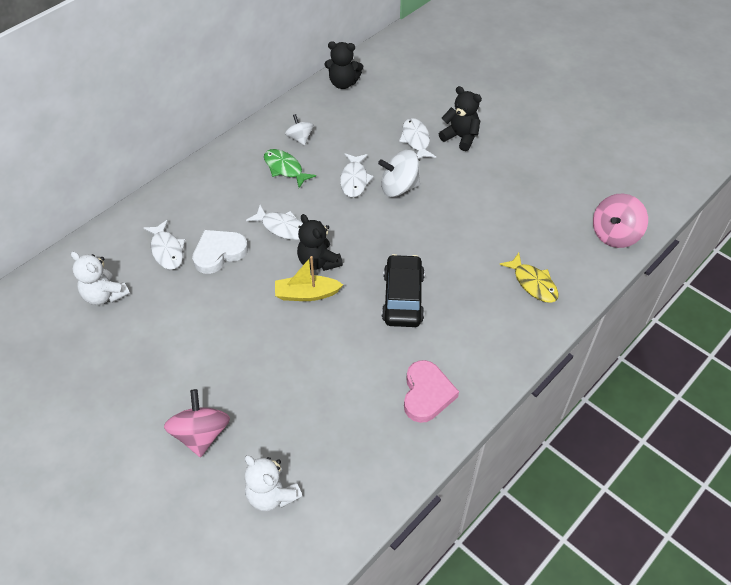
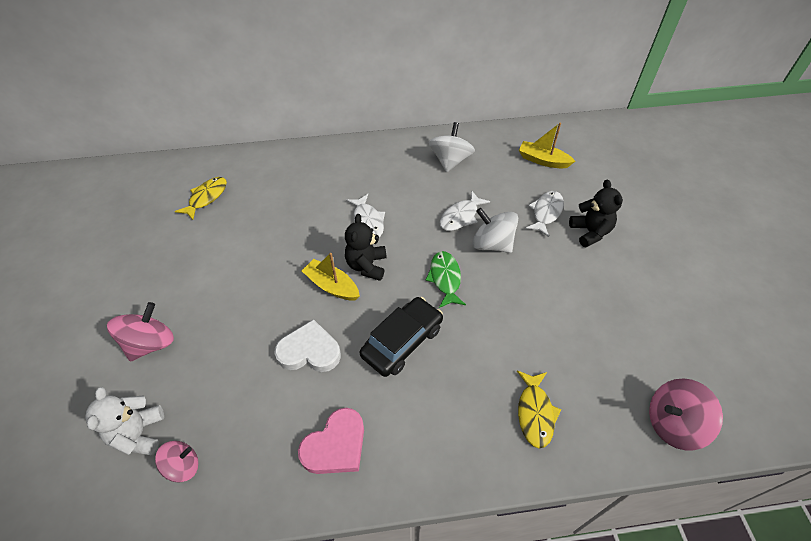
camera: 40 degrees right, 0 degrees up
white teddy bear [71,251,130,305] -> yellow fish [175,177,227,220]
white fish [143,220,185,270] -> none
white heart [192,230,248,274] -> white heart moved to [275,319,341,372]
green fish [264,149,316,188] -> green fish moved to [425,251,466,308]
white spinning top [285,114,314,145] -> white spinning top [429,122,475,172], size x1.60
black teddy bear [325,41,363,89] -> none
none -> pink spinning top [155,441,198,482]
none -> yellow boat [519,123,575,168]

